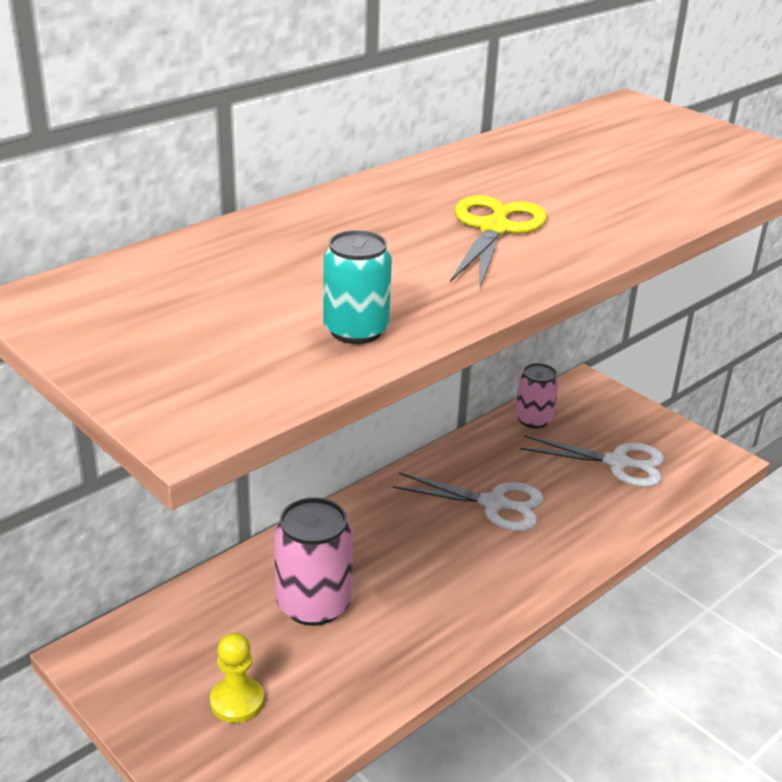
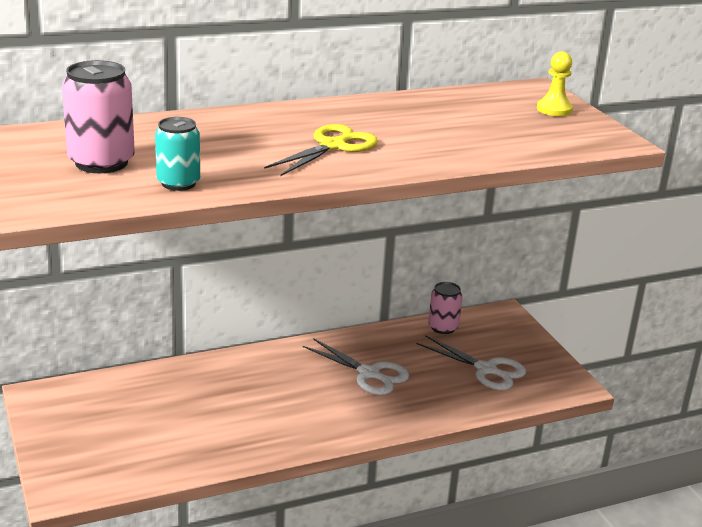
camera: 20 degrees right, 5 degrees down
yellow pawn [210,633,264,723] -> yellow pawn moved to [537,51,573,116]
pink can [274,497,353,626] -> pink can moved to [62,60,135,173]

